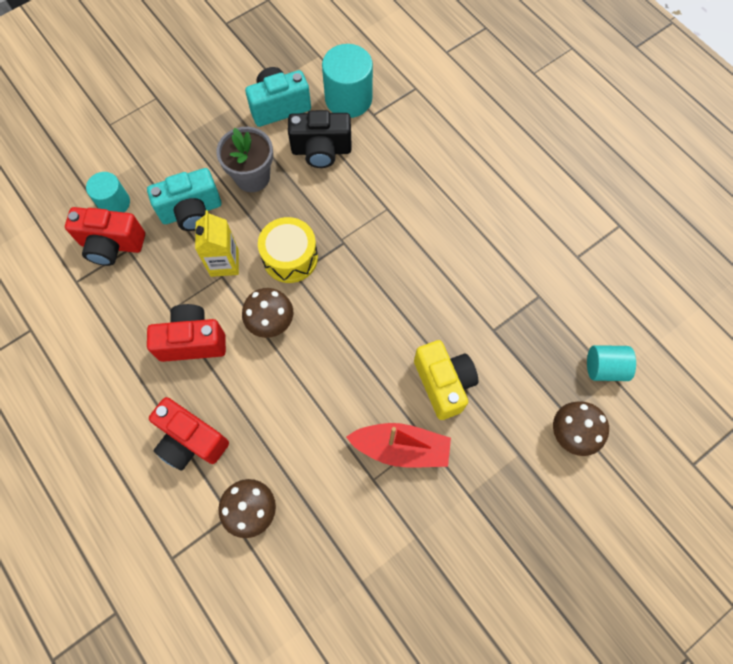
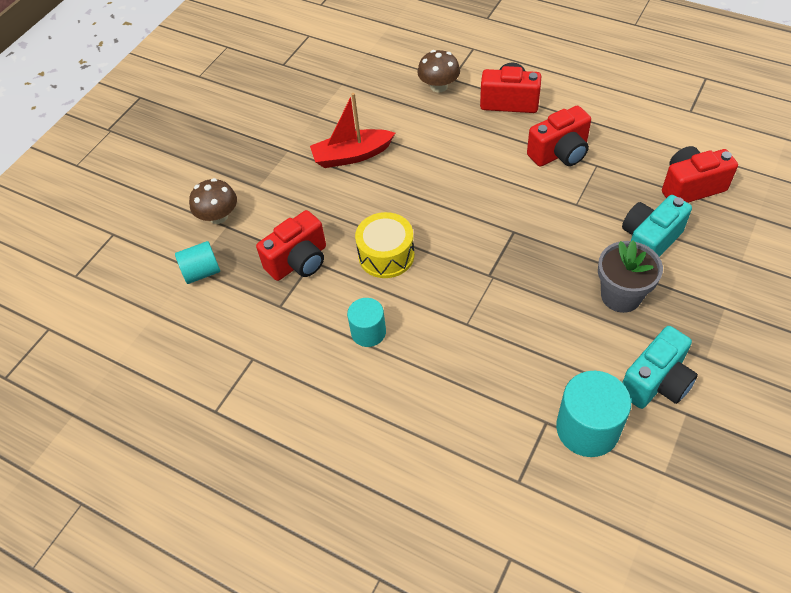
camera: 160 degrees right, 15 degrees down
turquoise cylinder [86,172,130,212] -> turquoise cylinder moved to [347,298,386,347]
yellow carton [195,210,239,277] -> none
brown mushroom [242,288,293,338] -> none
yellow drum [258,217,318,283] -> yellow drum moved to [355,212,415,278]
black camera [288,110,352,168] -> none
yellow camera [414,340,478,420] -> none
none -> red camera [256,210,326,281]

